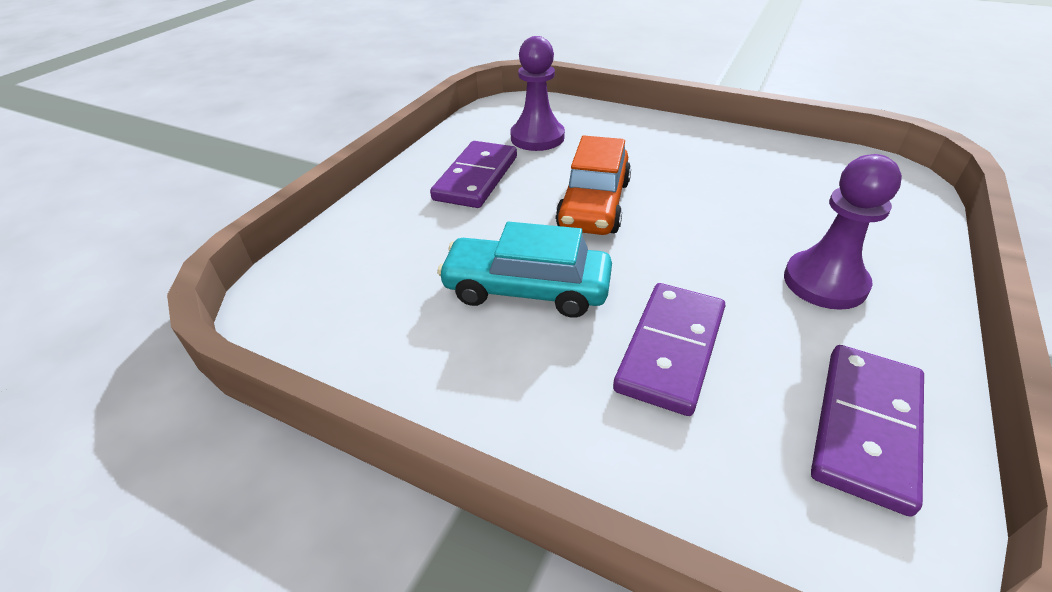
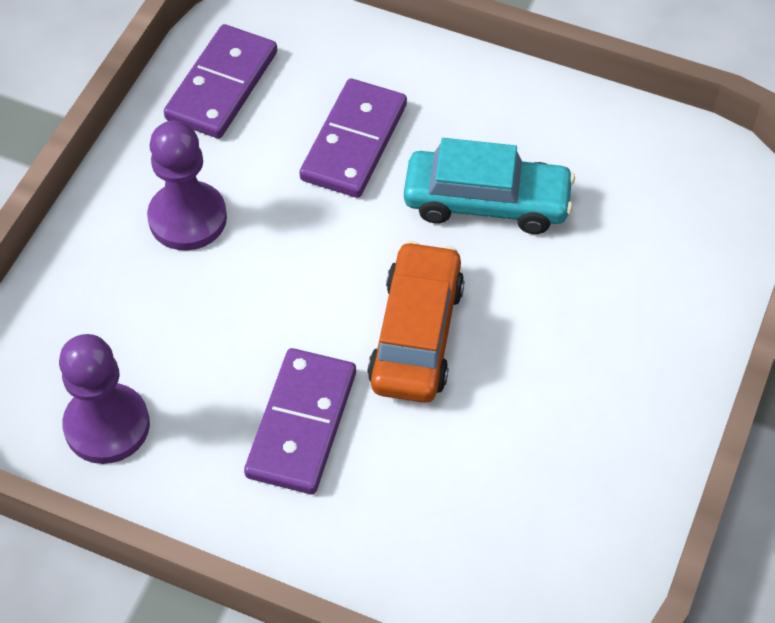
camera: 175 degrees right, 15 degrees up
purple domino [430,141,517,208] -> purple domino moved to [244,348,356,494]
purple pawn [510,36,565,151] -> purple pawn moved to [59,334,150,464]

